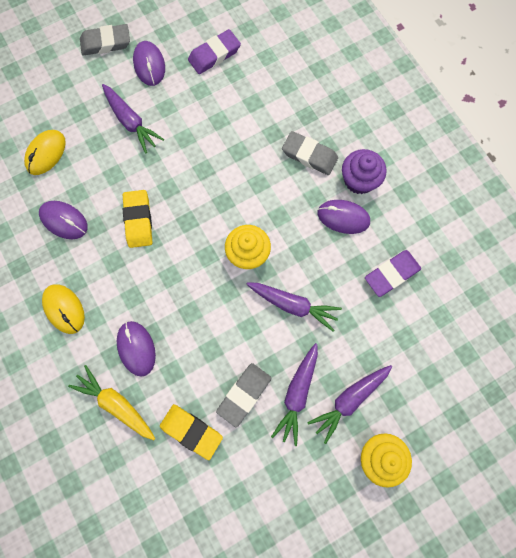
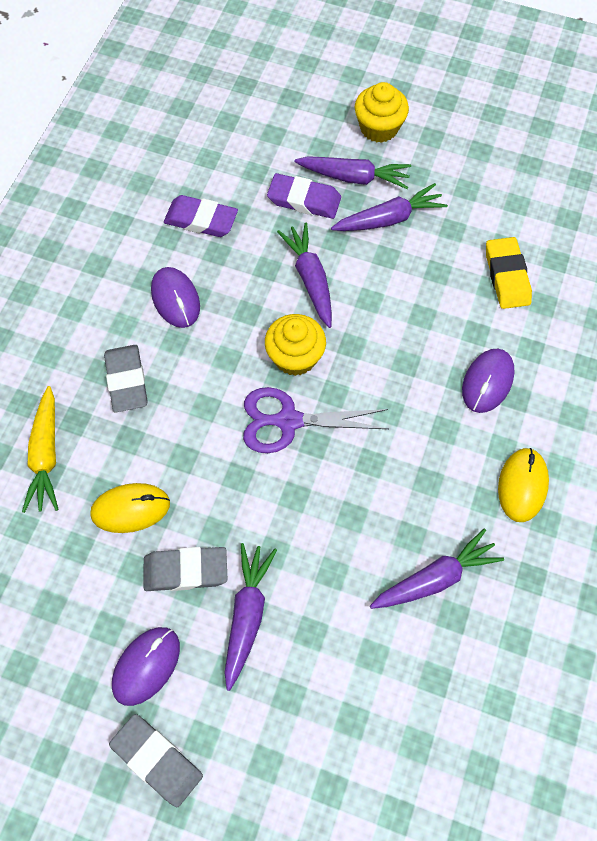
camera: 130 degrees left, 10 degrees down
yellow mouse [24,130,66,175] -> yellow mouse moved to [90,483,170,533]
purple mouse [39,201,88,239] -> purple carrot [370,528,504,609]
yellow carrot [68,365,155,440] -> yellow carrot moved to [22,386,59,513]
yellow eraser [123,190,152,248] -> none
purple eraser [188,29,241,74] -> purple eraser moved to [267,173,341,219]
grey eraser [216,363,272,427] -> grey eraser moved to [144,547,227,591]
purple cupcake [342,149,387,194] -> none
none -> purple scissors [243,387,388,453]

